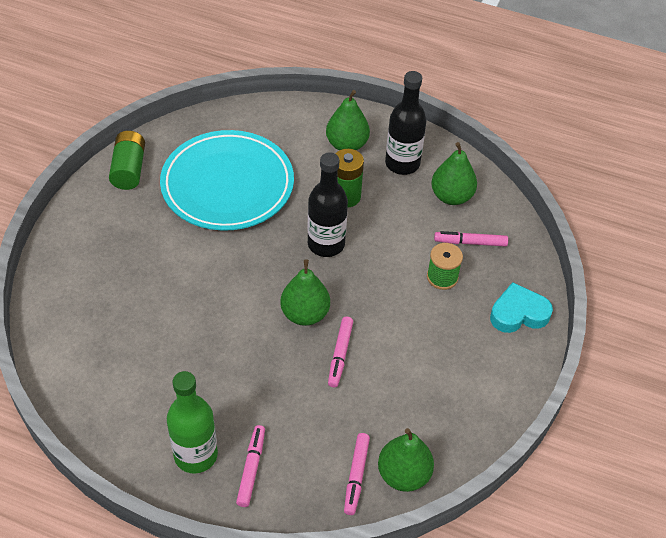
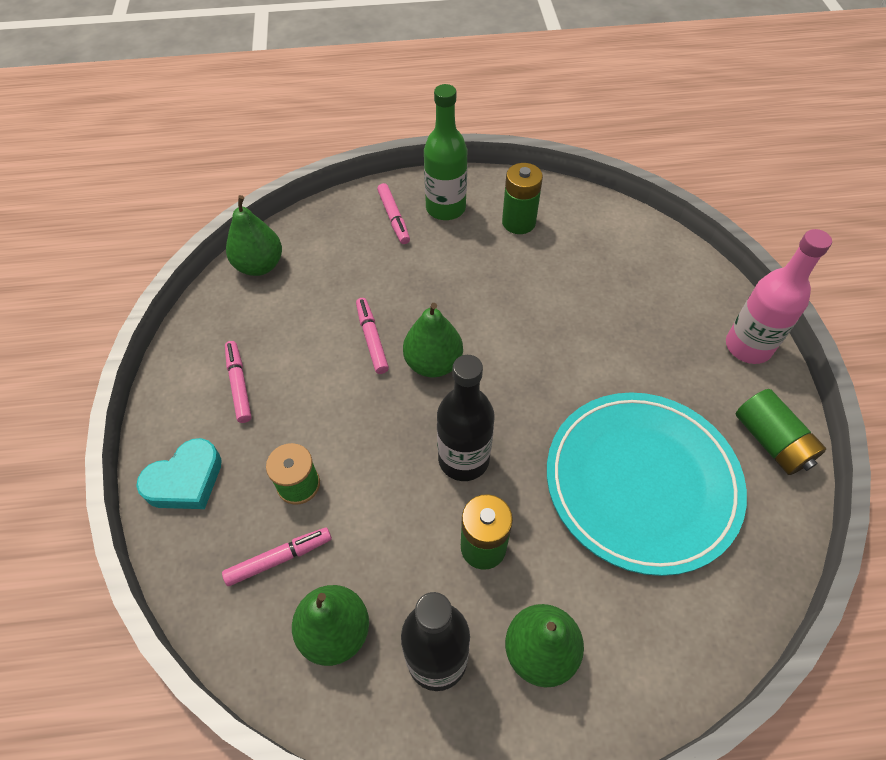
camera: 155 degrees right, 5 degrees up
pink marker [344,433,370,515] -> pink marker moved to [225,341,252,423]
none -> green battery [502,163,543,234]
none -> pink bottle [726,229,832,364]

